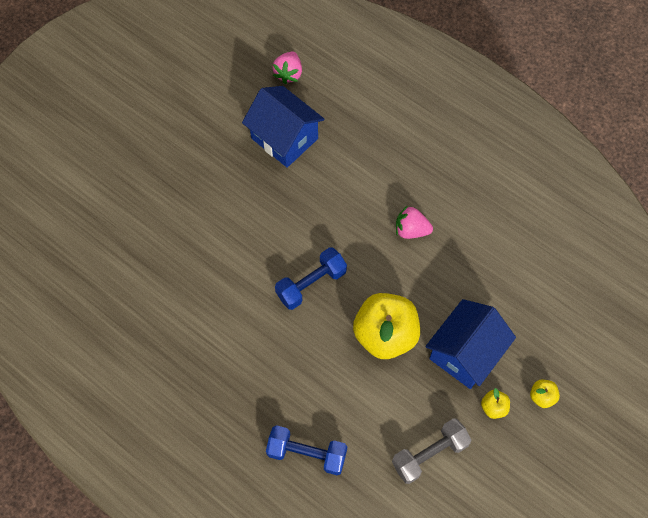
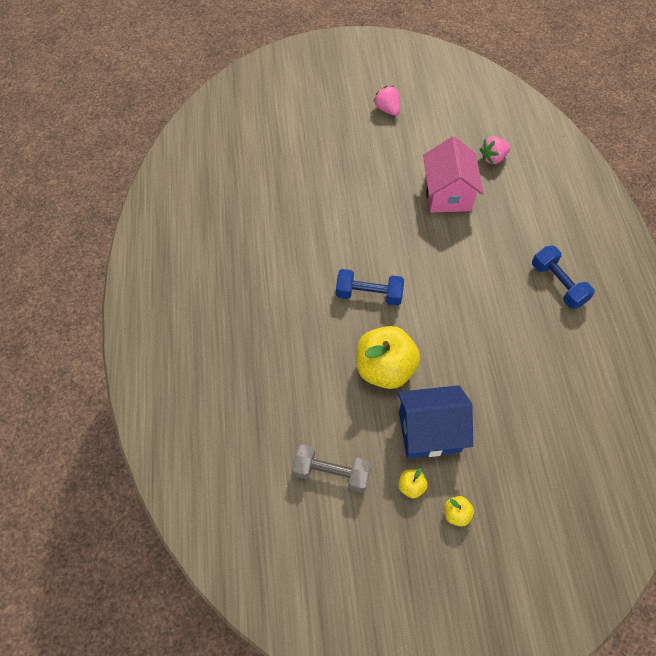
camera: 45 degrees right, 5 degrees down
blue house [242,86,325,168] -> pink house [423,136,483,213]
blue dumbbell [266,425,348,475] -> blue dumbbell moved to [532,246,594,309]
pink strawberry [396,205,433,239] -> pink strawberry moved to [373,86,400,116]

